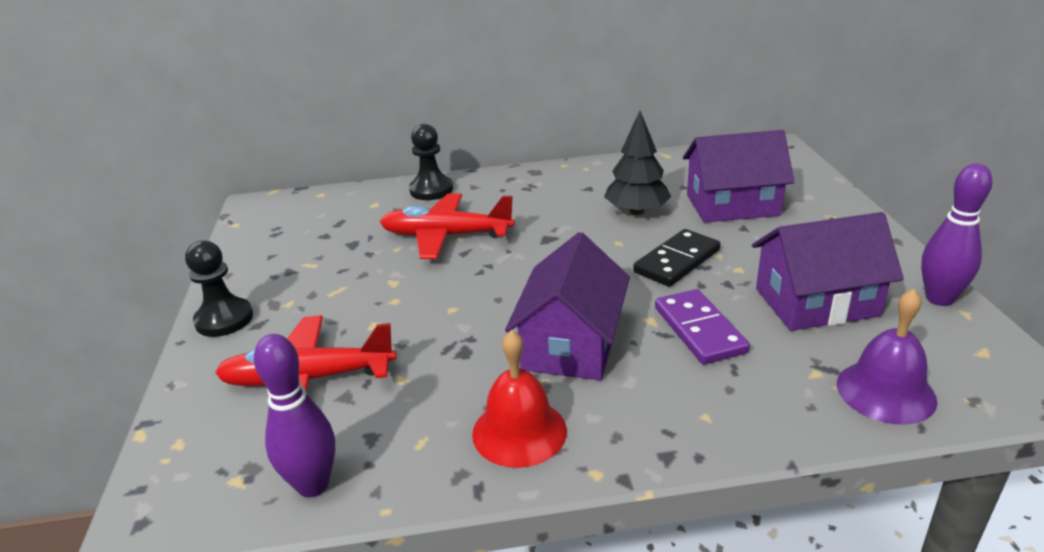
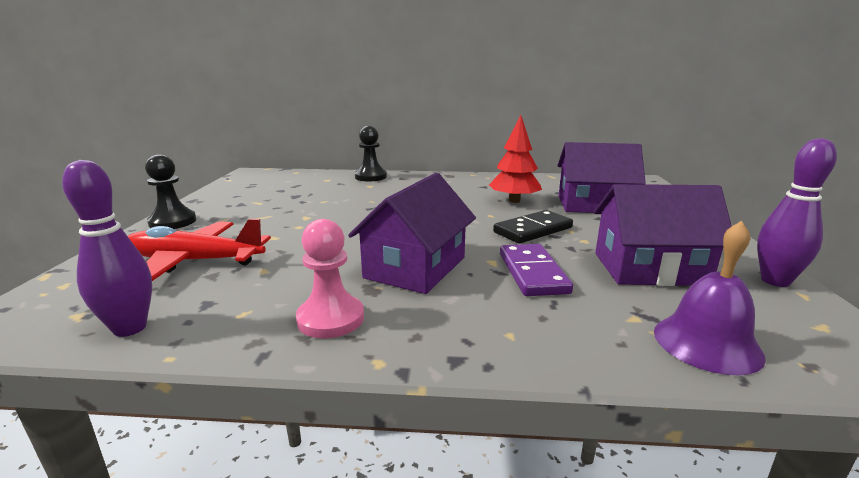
camera: 10 degrees right, 10 degrees down
red plane [380,193,515,259] -> none
red bell [472,330,567,468] -> pink pawn [296,219,364,339]
black tree [604,111,671,215] -> red tree [489,115,542,203]

